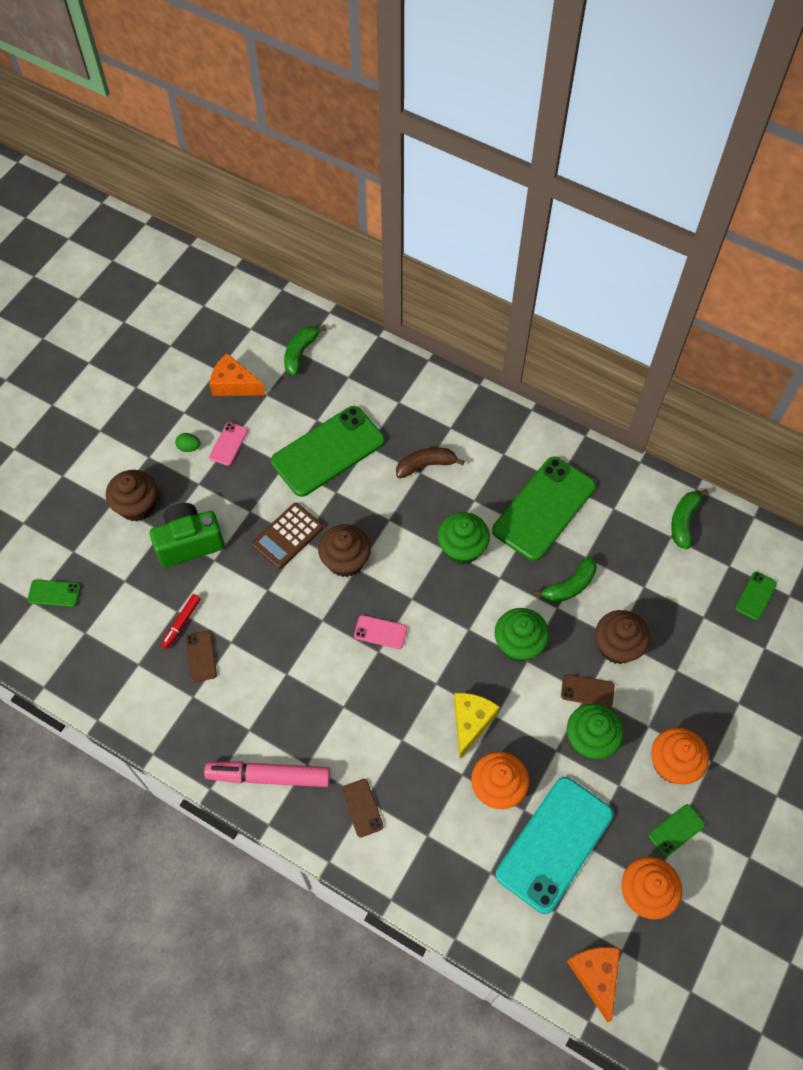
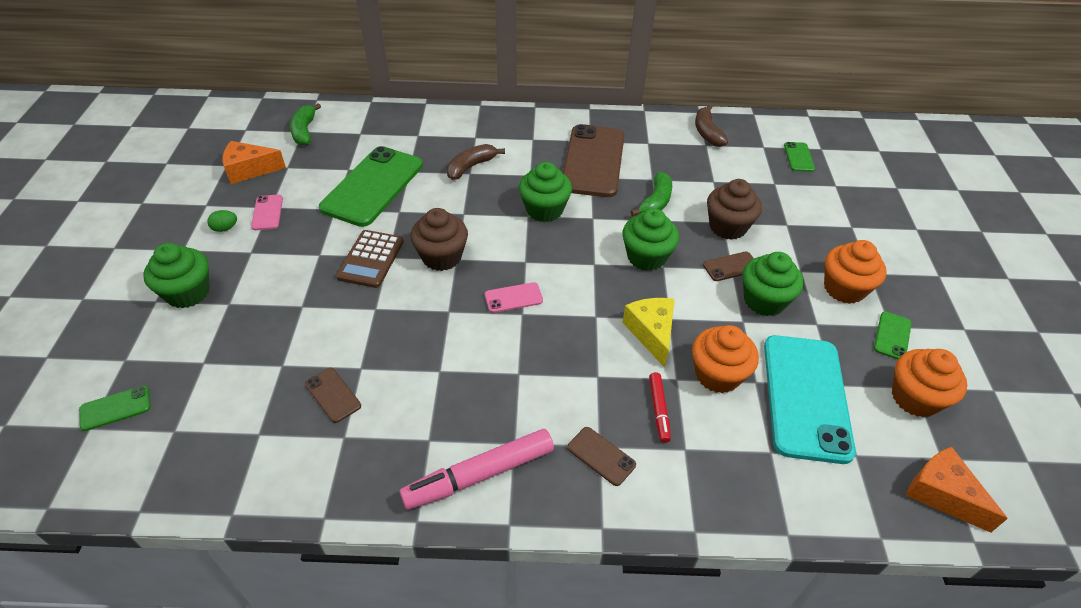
camera: 30 degrees left, 15 degrees down
brown cupcake [106,470,157,522] -> green cupcake [144,243,210,308]
green camera [150,503,225,567] -> none
red marker [161,594,201,649] -> red marker moved to [649,372,671,443]
green phone [492,457,596,561] -> brown phone [563,124,625,197]
green banana [671,489,709,549] -> brown banana [695,105,728,147]

